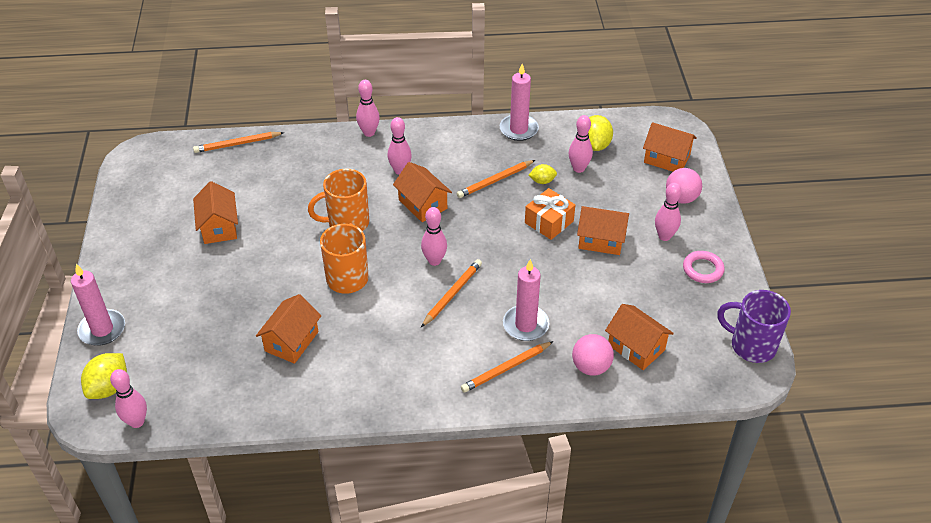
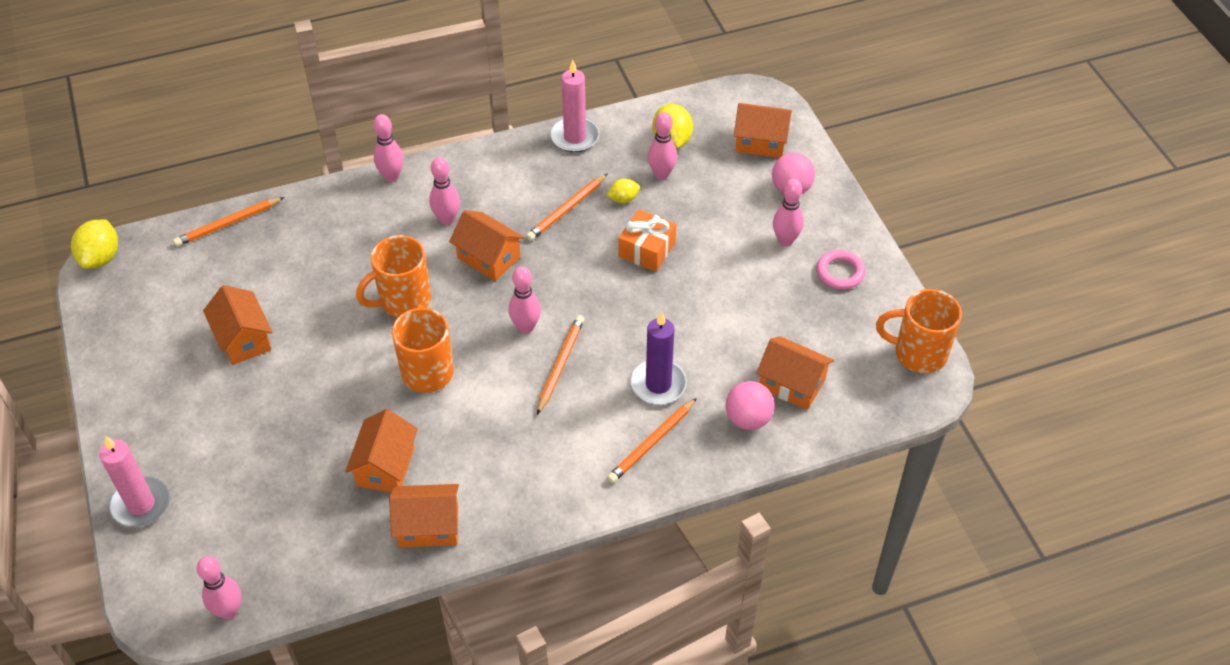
camera: 15 degrees left, 5 degrees up
yellow lemon [81,353,127,399] -> yellow lemon moved to [71,220,118,269]
pink candle [503,259,549,341] -> purple candle [631,312,687,404]
orange house [577,206,629,255] -> orange house moved to [389,484,459,547]
purple mug [717,290,791,363] -> orange mug [876,289,962,373]

